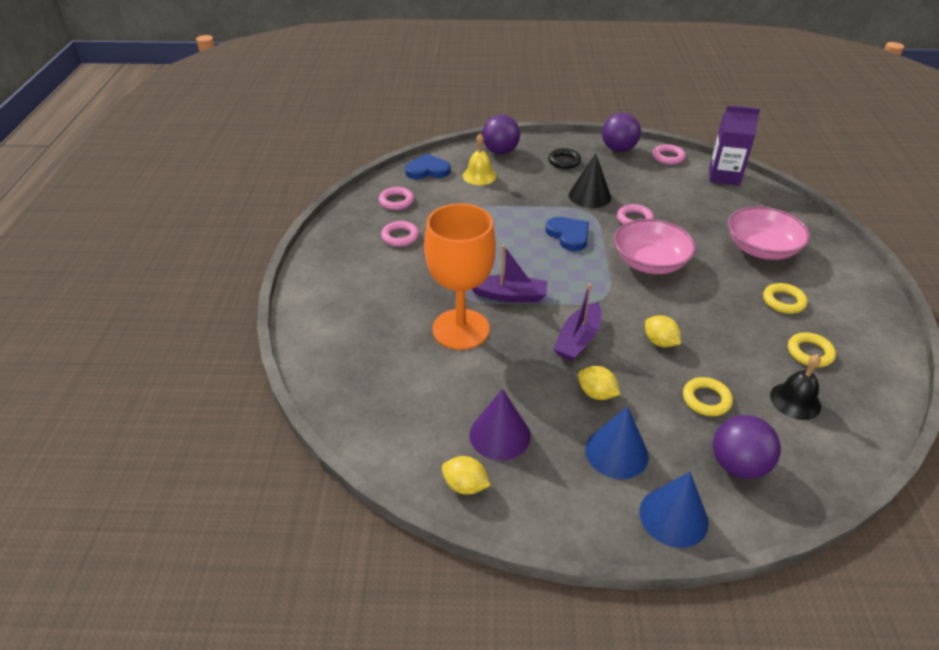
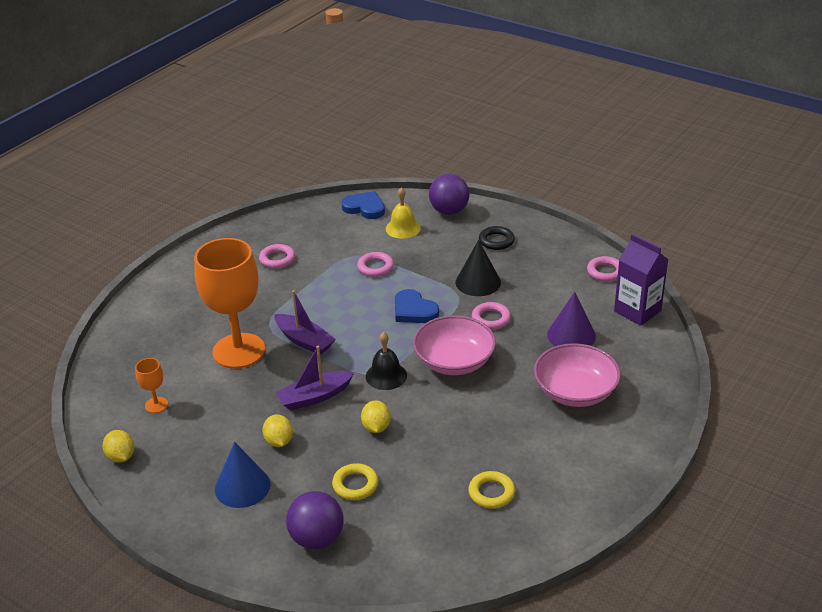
camera: 35 degrees right, 5 degrees down
pink ring [379,187,414,210] -> pink ring moved to [357,252,394,277]
purple cone [470,389,531,460] -> purple cone moved to [547,292,596,346]
blue heart [546,217,589,251] -> blue heart turned 135 degrees clockwise [395,289,439,323]
purple ball [602,113,641,152] -> none
blue cone [640,472,709,548] -> none
yellow ring [763,283,807,314] -> none
black bell [770,354,821,420] -> black bell moved to [366,332,407,390]
none -> orange goblet [135,358,168,413]

